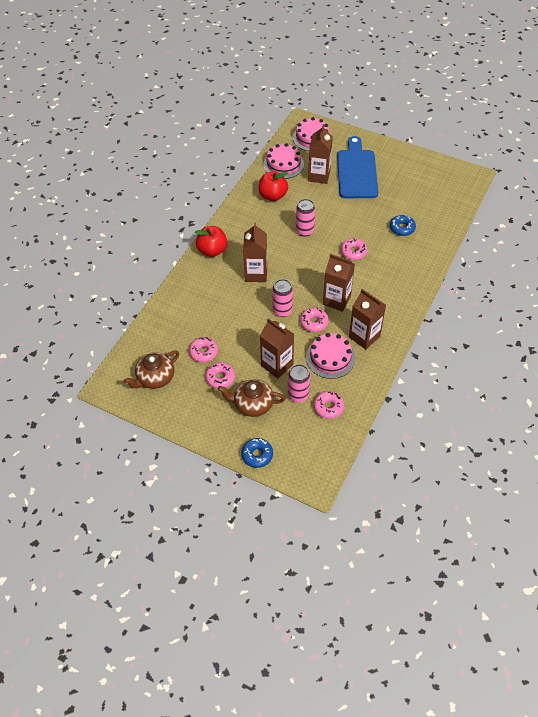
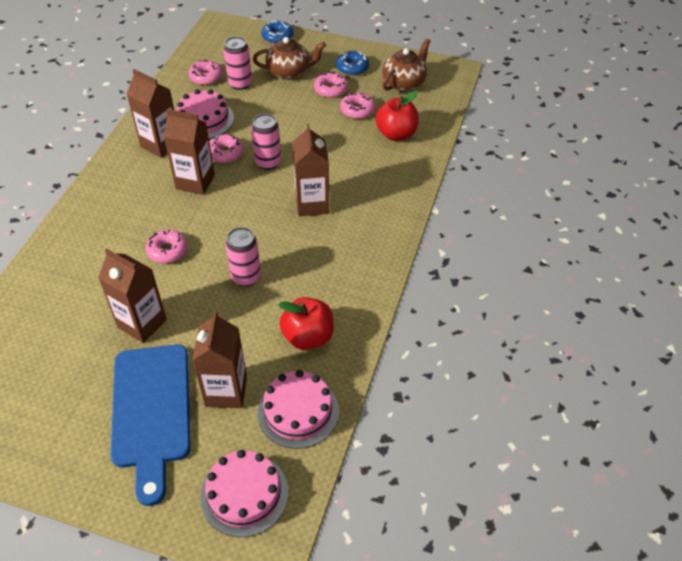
camera: 170 degrees right, 5 degrees down
red apple [195,226,228,257] -> red apple moved to [375,91,419,141]
brown carton [260,318,294,379] -> brown carton moved to [98,248,167,343]
blue donut [390,215,416,236] -> blue donut moved to [336,51,369,76]

